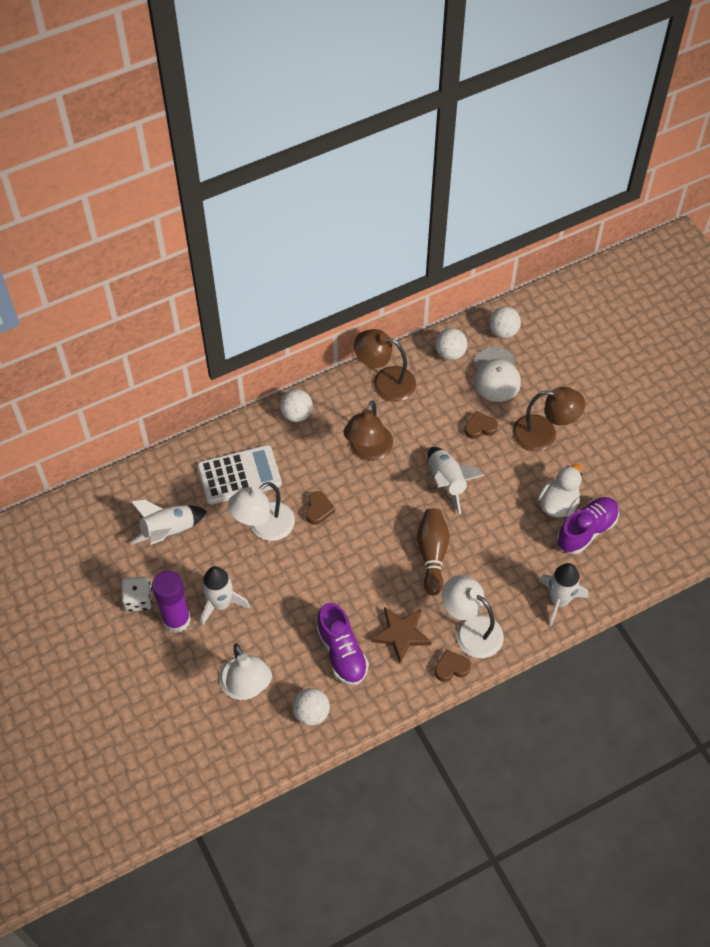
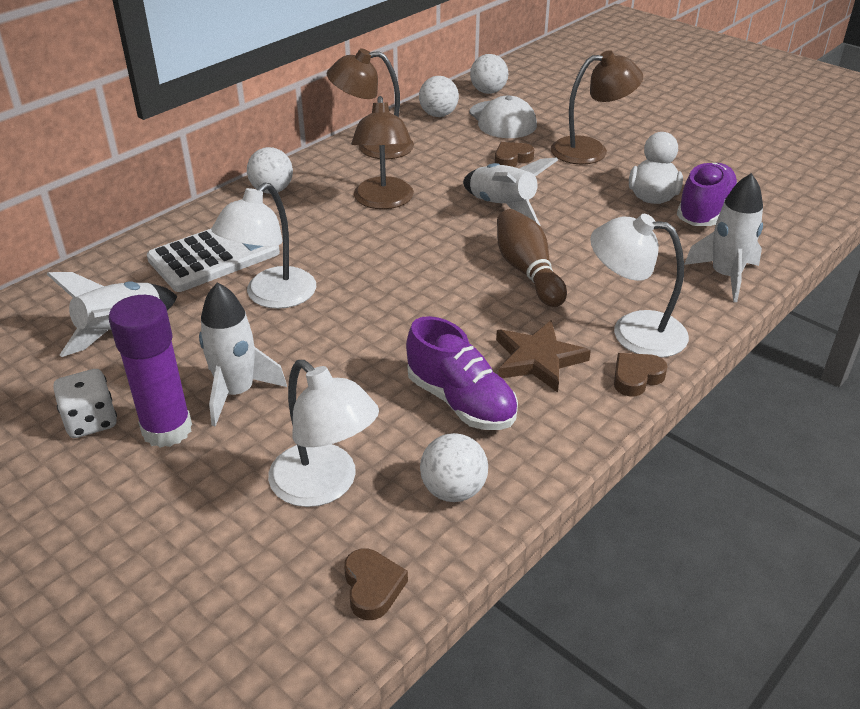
camera: 20 degrees left, 20 degrees down
brown heart [306,491,335,525] -> brown heart moved to [344,548,408,620]

